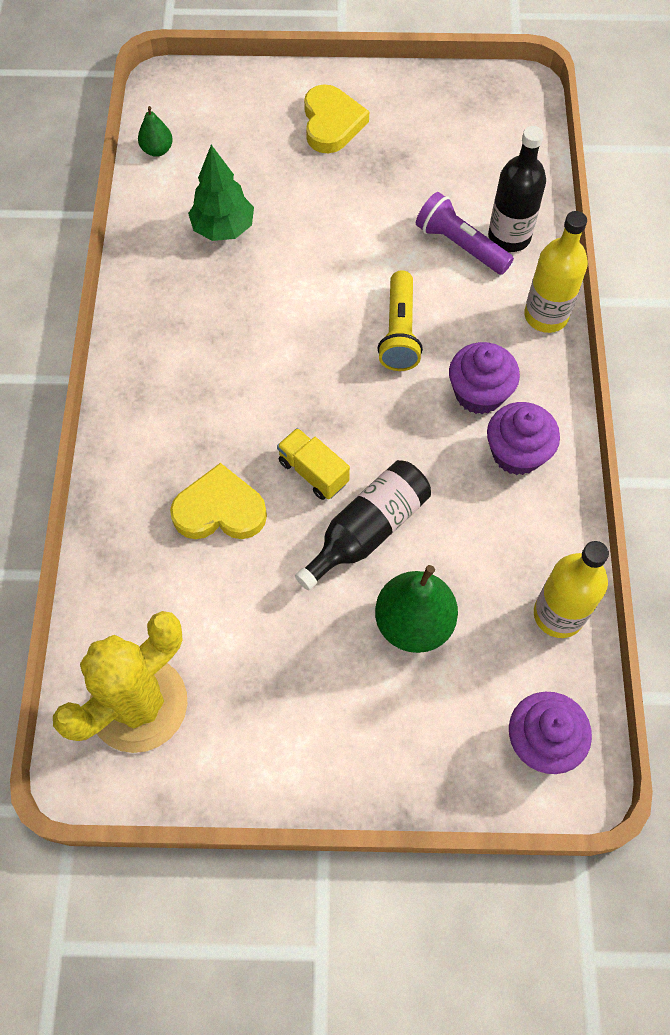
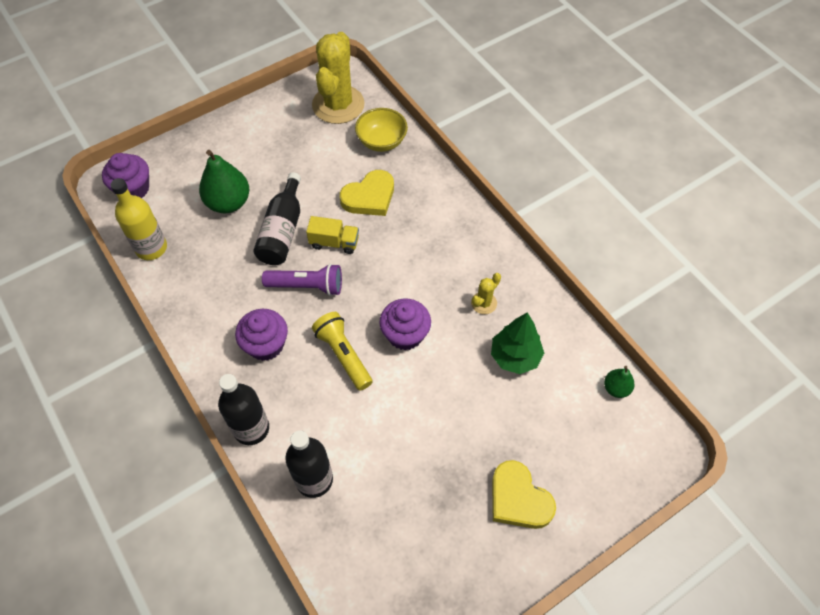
camera: 145 degrees right, 5 degrees down
purple flashlight [416,192,514,275] -> purple flashlight moved to [262,264,342,296]
purple cupcake [487,402,560,475] -> purple cupcake moved to [379,299,431,350]
yellow bottle [524,211,588,333] -> black bottle [218,374,269,445]
none -> yellow bowl [355,108,408,152]
none -> yellow cactus [471,273,501,314]

